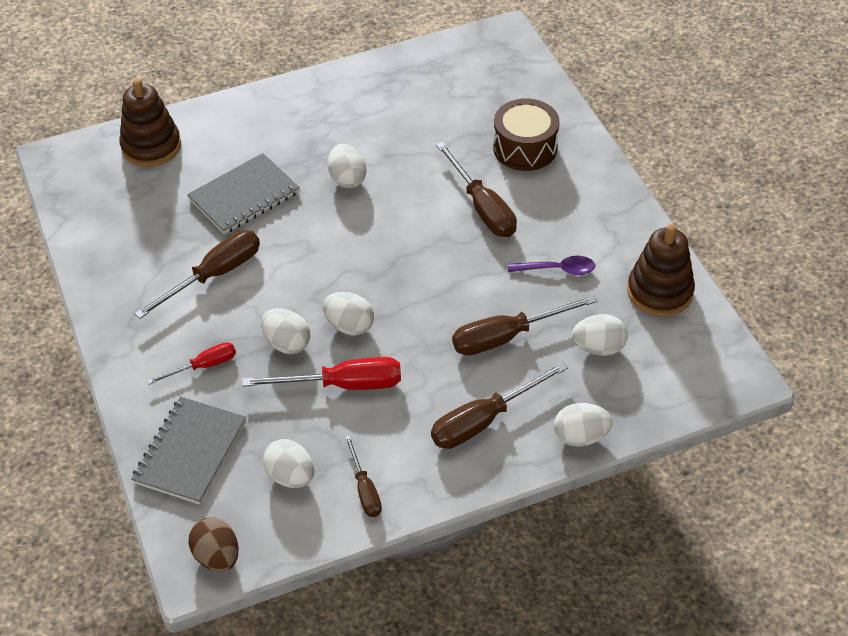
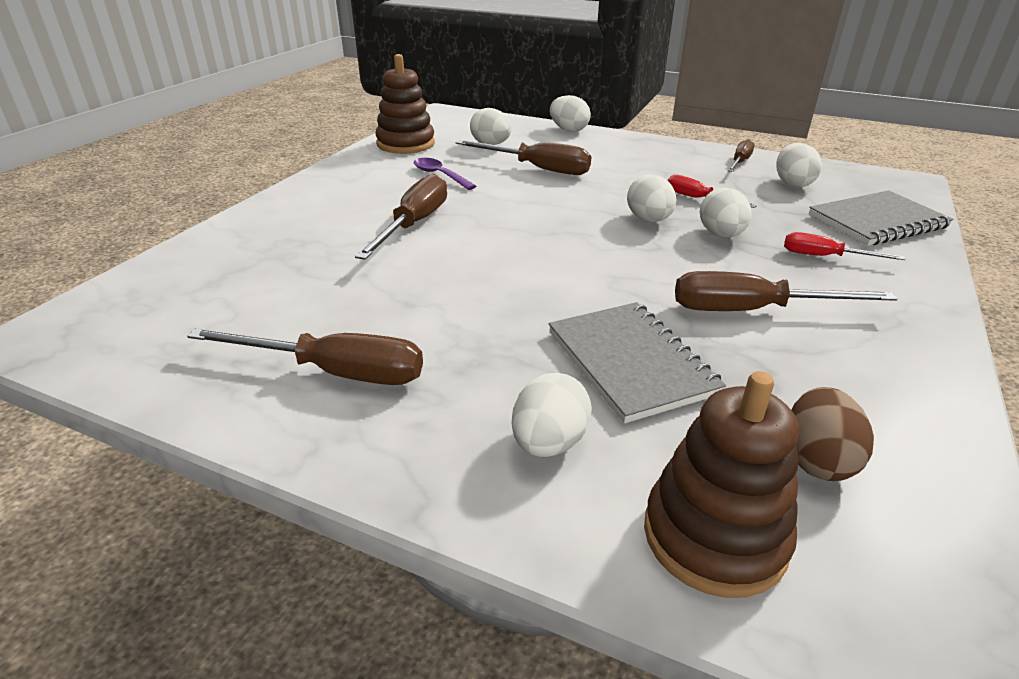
camera: 135 degrees left, 15 degrees down
grey notebook [187,153,300,234] -> grey notebook turned 60 degrees clockwise [549,302,726,423]
brown egg [188,517,239,572] -> brown egg moved to [791,387,874,481]
red screwdriver [242,357,401,390] -> red screwdriver [667,174,757,208], size x0.59
white egg [328,144,367,188] -> white egg moved to [512,373,592,457]
brown screwdriver [431,362,568,449] -> brown screwdriver moved to [187,328,423,385]
brown drum [493,99,560,171] -> none

